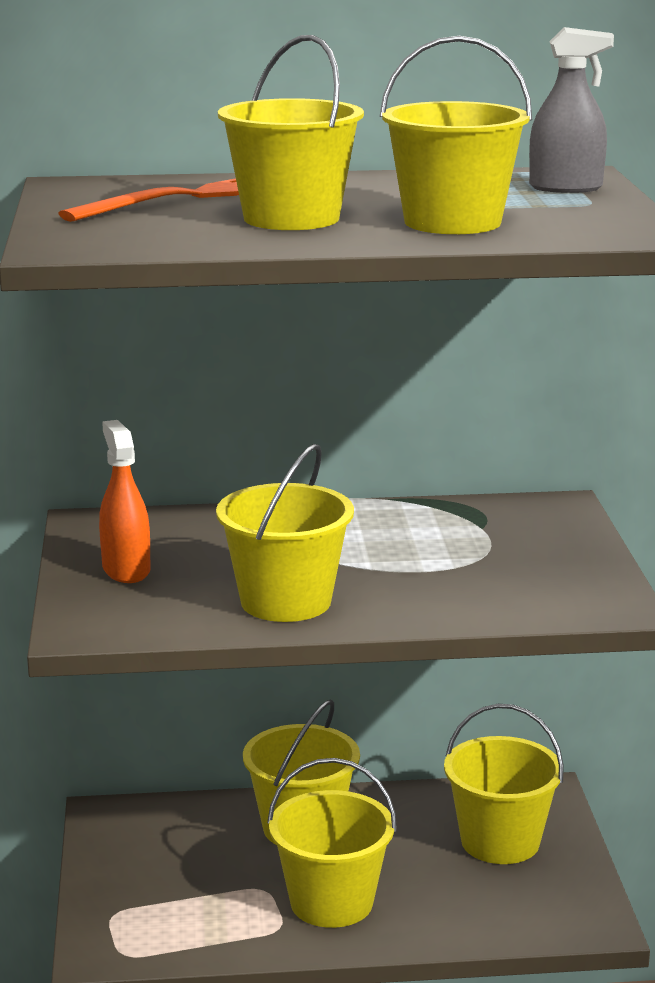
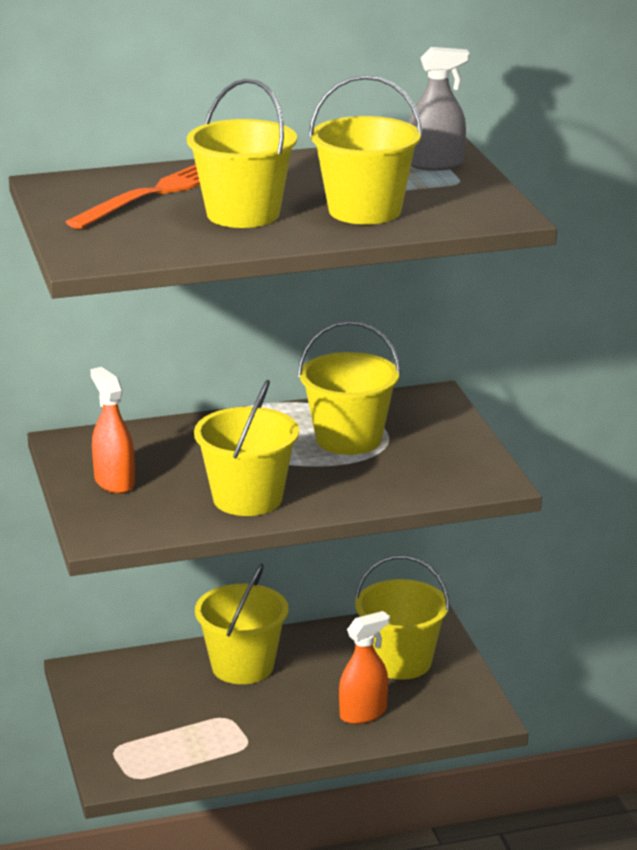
camera: 10 degrees left, 5 degrees up
yellow bucket [267,758,397,928] -> yellow bucket moved to [298,321,401,455]
none -> orange spray bottle [339,611,390,724]

